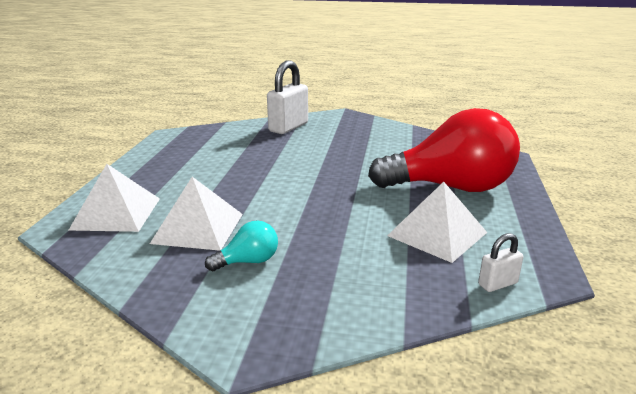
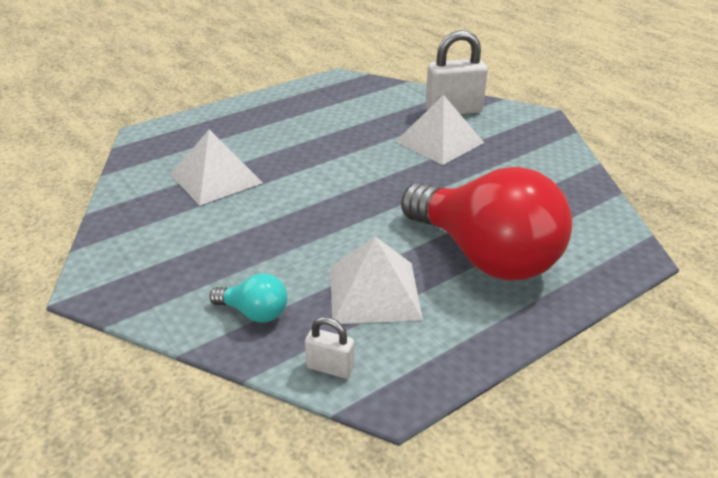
camera: 45 degrees right, 10 degrees up
white pyramid [68,164,160,232] -> white pyramid moved to [395,95,484,165]
turquoise light bulb [205,220,278,271] -> turquoise light bulb moved to [209,273,288,322]

